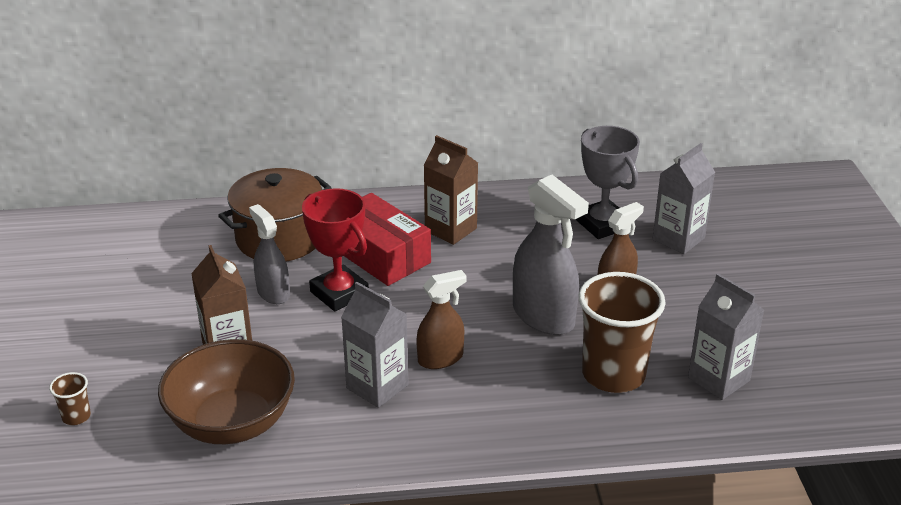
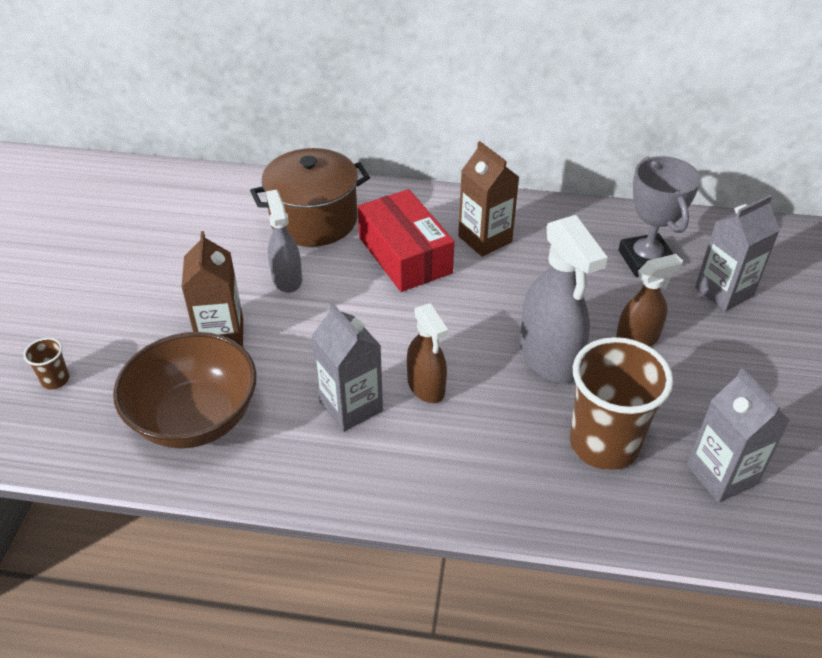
camera: 15 degrees right, 10 degrees up
red trophy [302,188,369,311] -> none
brown spray bottle [416,270,466,369] -> brown spray bottle turned 75 degrees clockwise [407,303,448,403]

